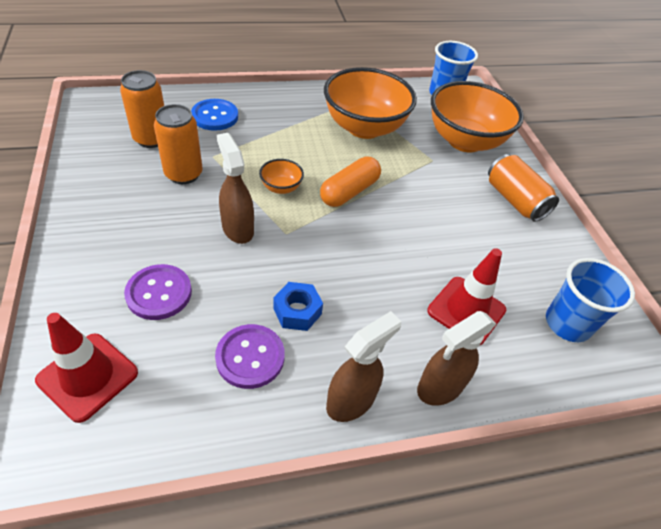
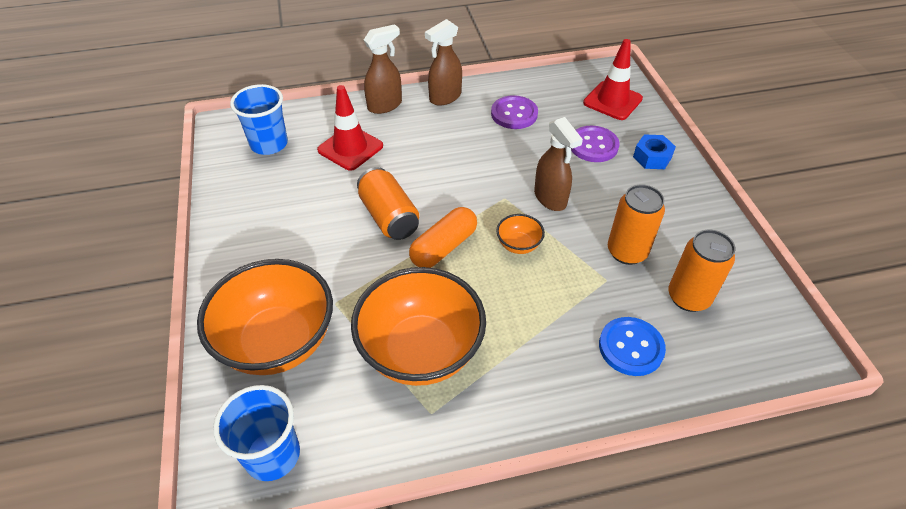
camera: 175 degrees left, 0 degrees up
blue nut [273,282,323,331] -> blue nut moved to [633,134,676,169]
orange can [488,154,559,222] -> orange can moved to [357,167,419,240]

